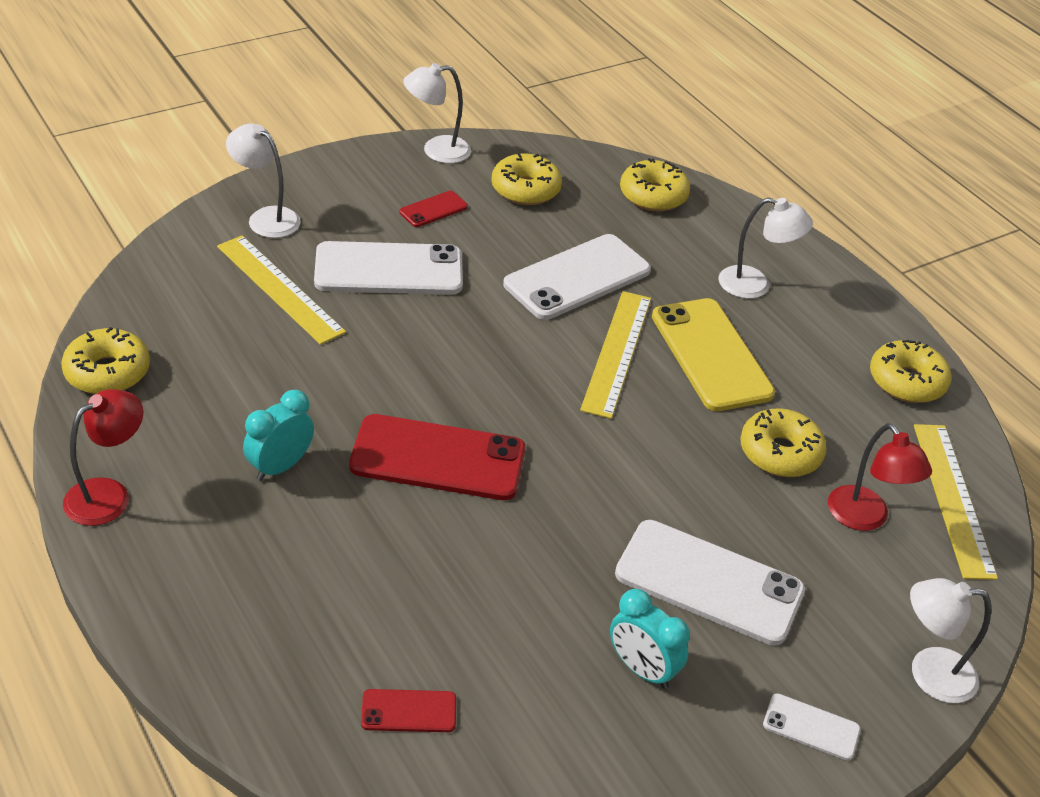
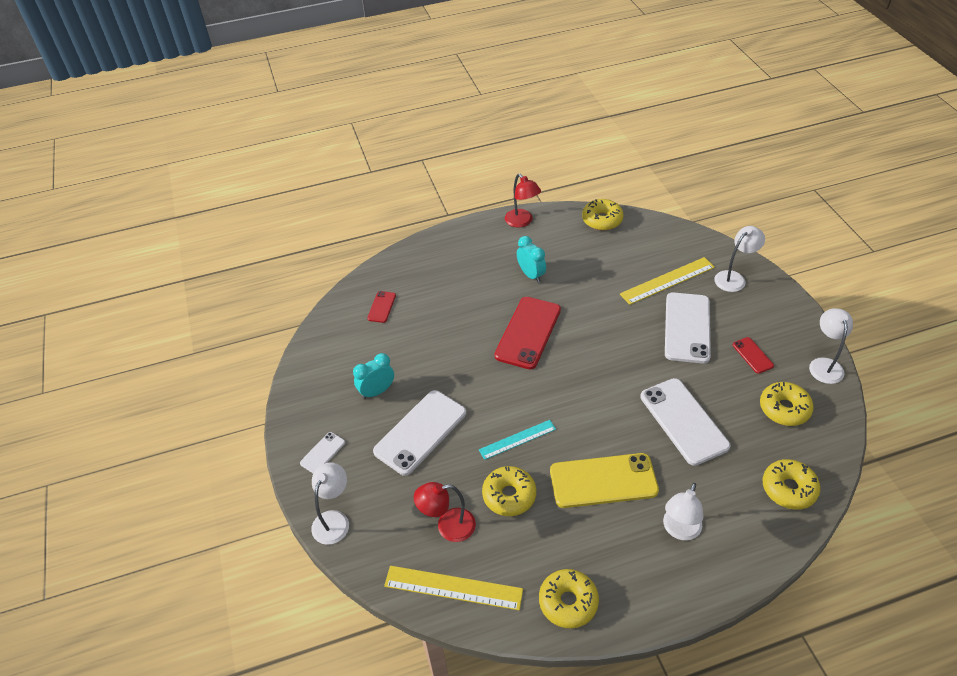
camera: 110 degrees right, 5 degrees up
yellow ruler [580,291,651,419] -> none
none -> turquoise ruler [479,420,556,460]

